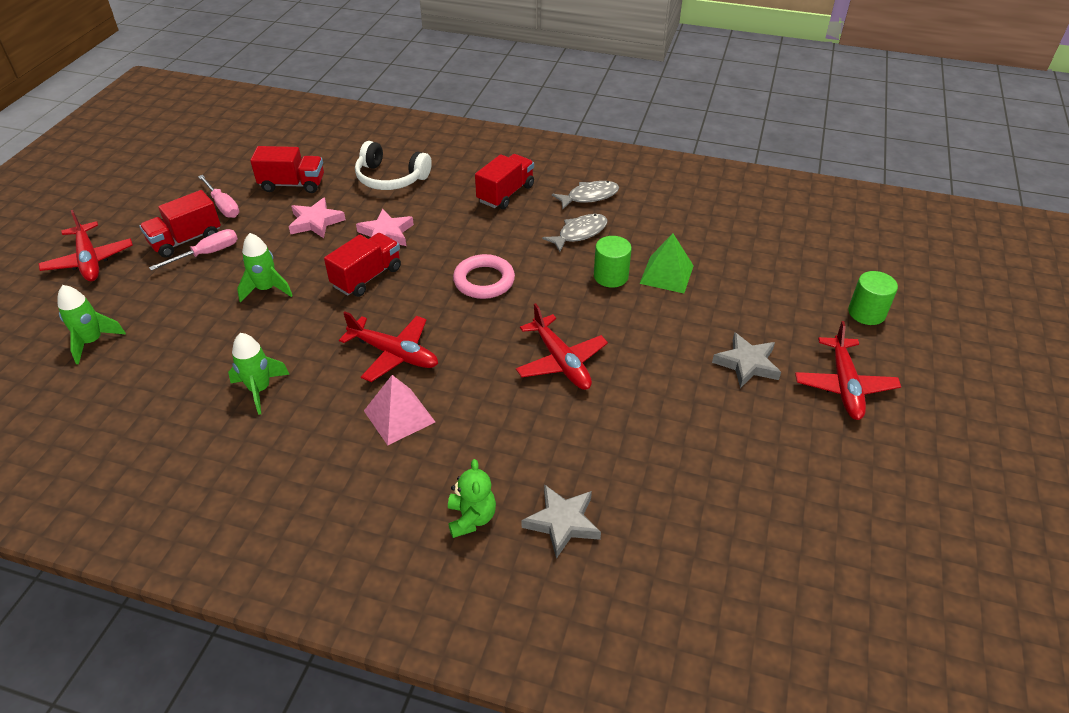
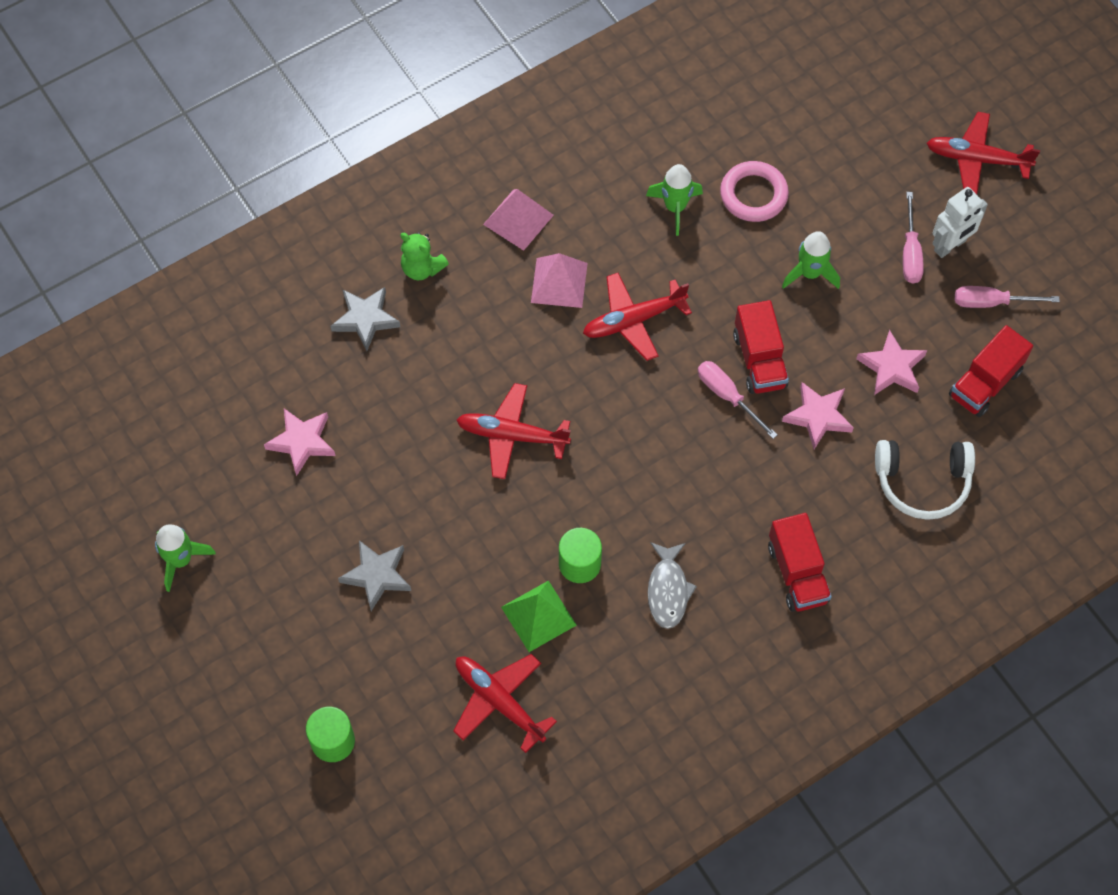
camera: 130 degrees right, 20 degrees up
green rocket [58,285,126,364] -> green rocket moved to [155,524,216,592]
red truck [139,190,221,258] -> white robot [932,187,988,258]
white headphones [355,141,432,190] -> white headphones turned 150 degrees counterclockwise [875,440,975,520]
pink ring [453,254,515,299] -> pink ring moved to [720,161,789,222]
grey fish [552,181,619,210] -> none
red plane [795,321,901,420] -> red plane moved to [453,654,557,753]
none -> pink star [264,409,335,476]
none -> pink pyramid [483,189,554,251]
none -> pink screwdriver [698,361,778,439]

